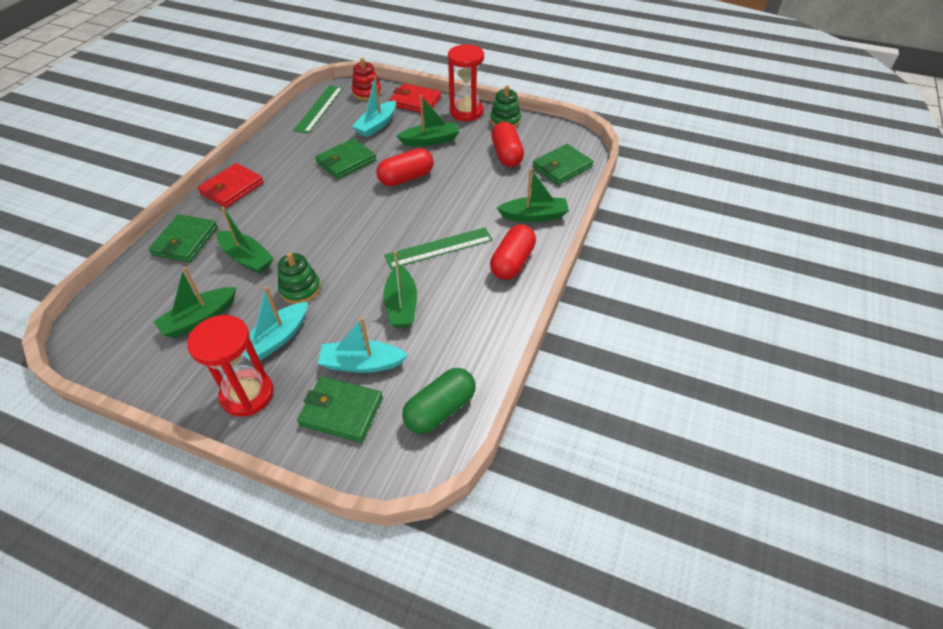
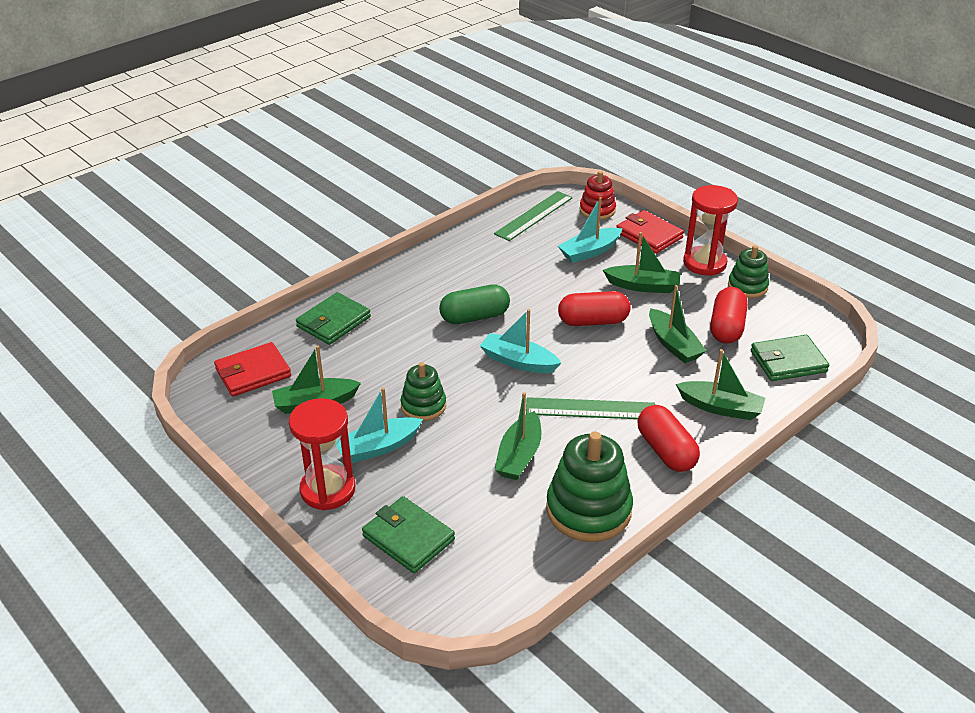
camera: 25 degrees right, 10 degrees down
red wallet [198,163,264,208] -> red wallet moved to [214,342,291,396]
green boat [217,207,274,274] -> green boat moved to [649,285,706,363]
green wallet [315,138,376,179] -> none
turquoise boat [318,317,408,373] -> turquoise boat moved to [480,309,561,373]
green capsule [402,368,476,434] -> green capsule moved to [439,284,510,324]
red capsule [490,224,536,280] -> red capsule turned 75 degrees counterclockwise [638,405,700,472]
none -> green stacking toy [546,431,633,542]

